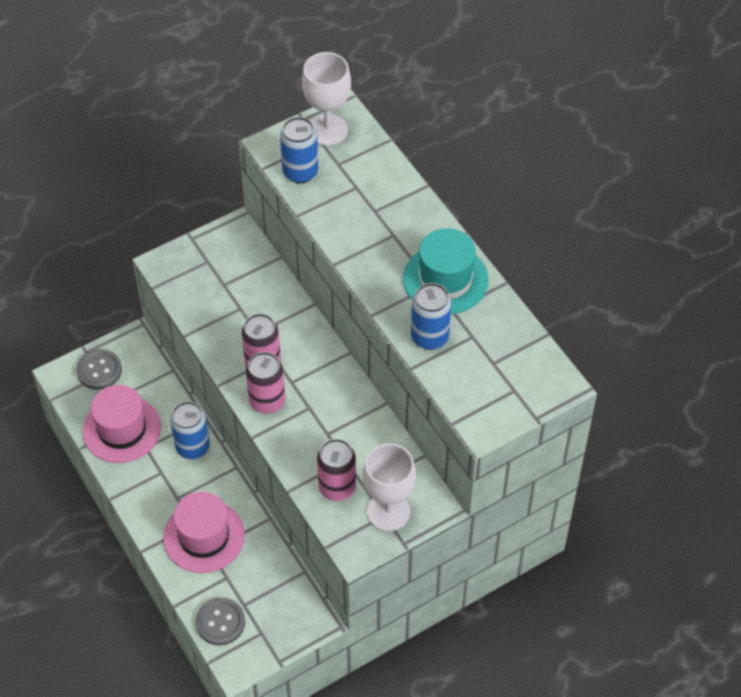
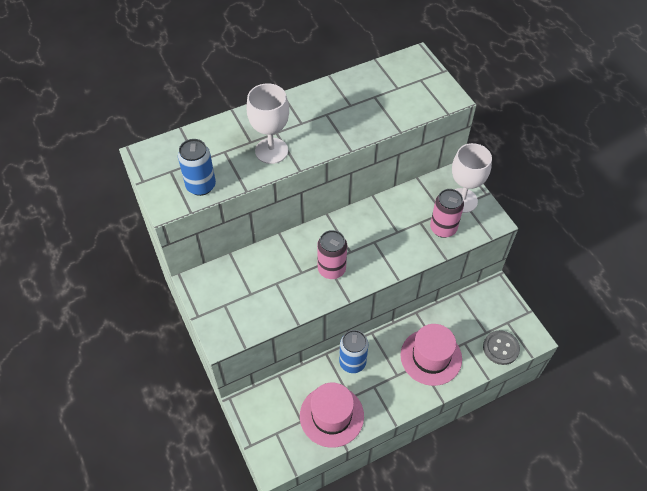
camera: 85 degrees left, 0 degrees up
grey button [76,349,122,390] -> none
pink can [246,352,285,414] -> none
white goblet [302,52,351,146] -> white goblet moved to [246,83,289,164]
turquoise hat [403,228,489,314] -> none
blue can [411,283,451,350] -> none

